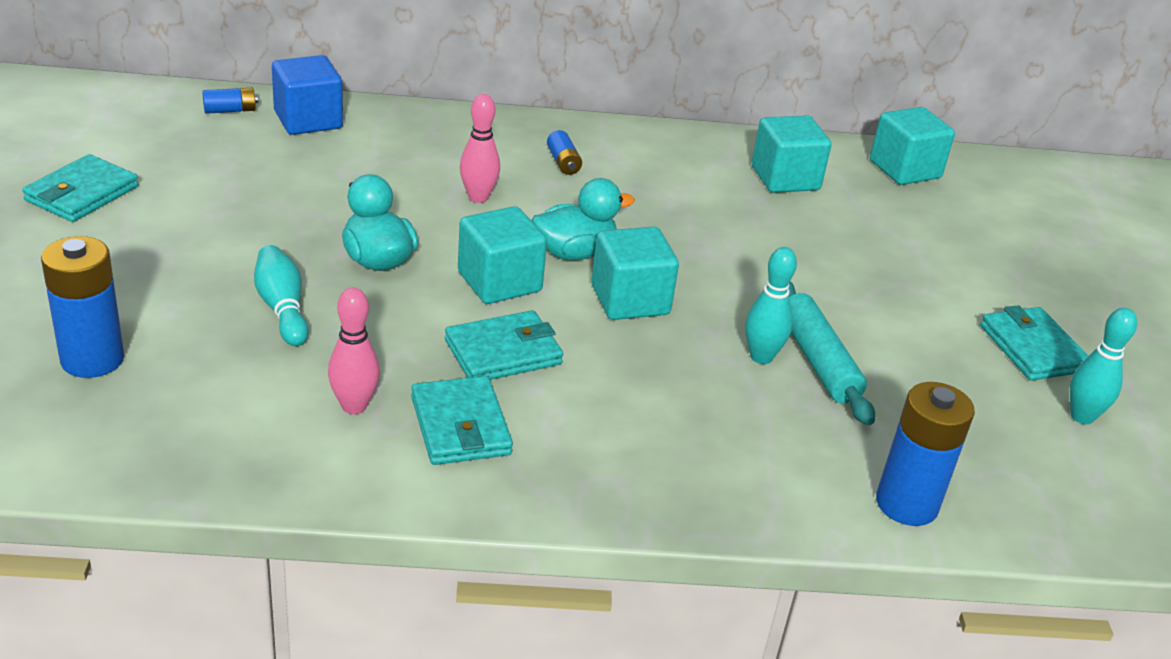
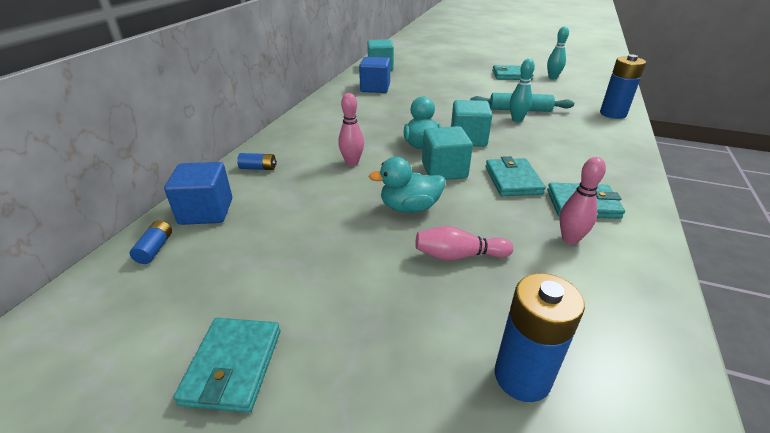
camera: 65 degrees left, 0 degrees up
turquoise wallet [22,154,138,222] -> turquoise wallet turned 45 degrees clockwise [174,318,280,413]
turquoise bowling pin [254,245,309,346] -> pink bowling pin [415,226,514,261]
blue battery [547,130,582,175] -> blue battery moved to [237,153,277,170]
turquoise cube [752,115,831,193] -> blue cube [359,57,390,93]

